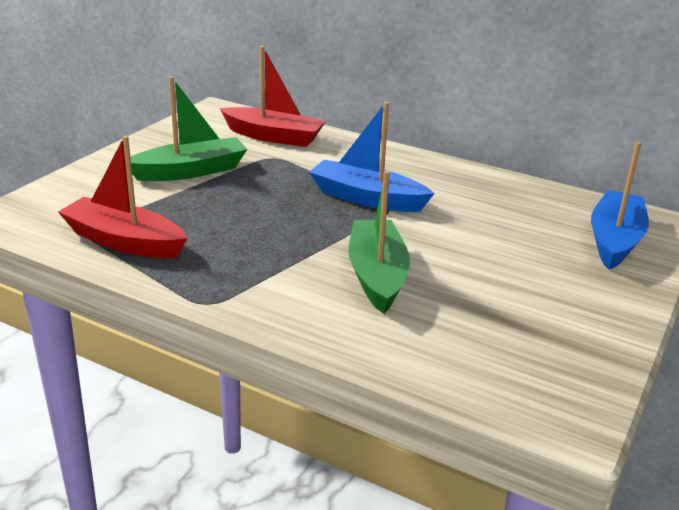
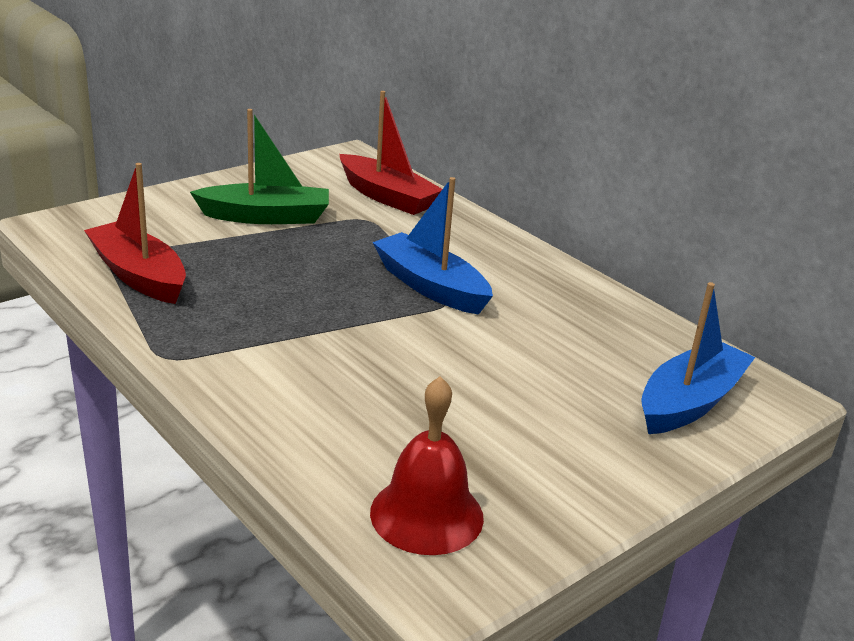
camera: 20 degrees right, 0 degrees up
green boat [349,171,410,314] -> none
none -> red bell [370,376,484,555]

